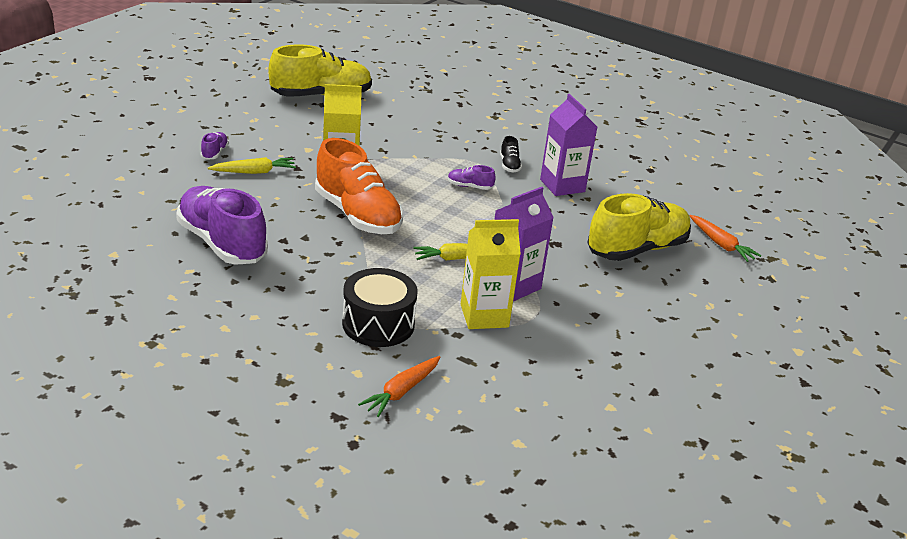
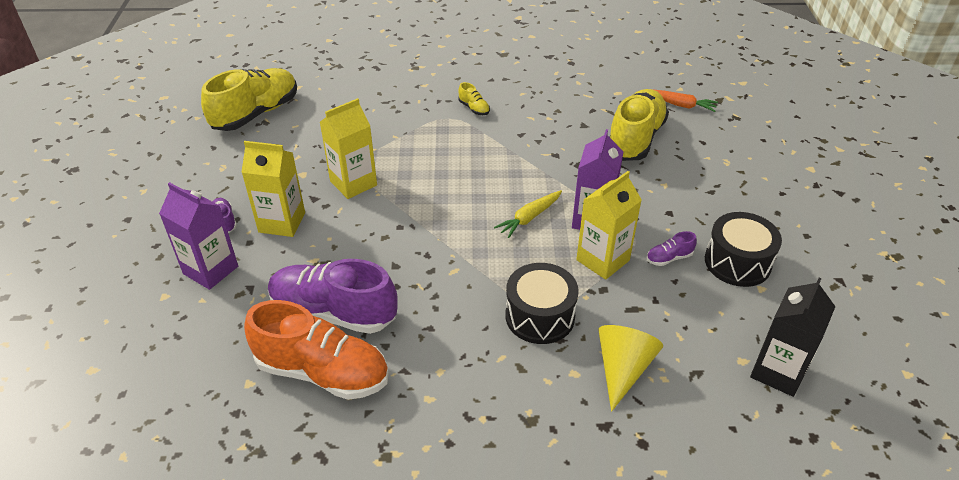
camera: 30 degrees left, 10 degrees up
yellow carrot [208,157,296,174] -> yellow carton [241,141,305,237]
orange shoe [315,138,403,234] -> orange shoe moved to [244,300,389,400]
orange carrot [358,356,440,417] -> yellow cone [598,325,663,412]
purple shoe [448,165,496,190] -> purple shoe moved to [646,231,697,266]
black shoe [500,136,522,172] -> yellow shoe [458,82,490,115]
purple carton [540,94,597,196] -> purple carton moved to [159,182,238,290]
none -> black drum [705,212,782,287]
none -> black carton [750,278,836,397]

